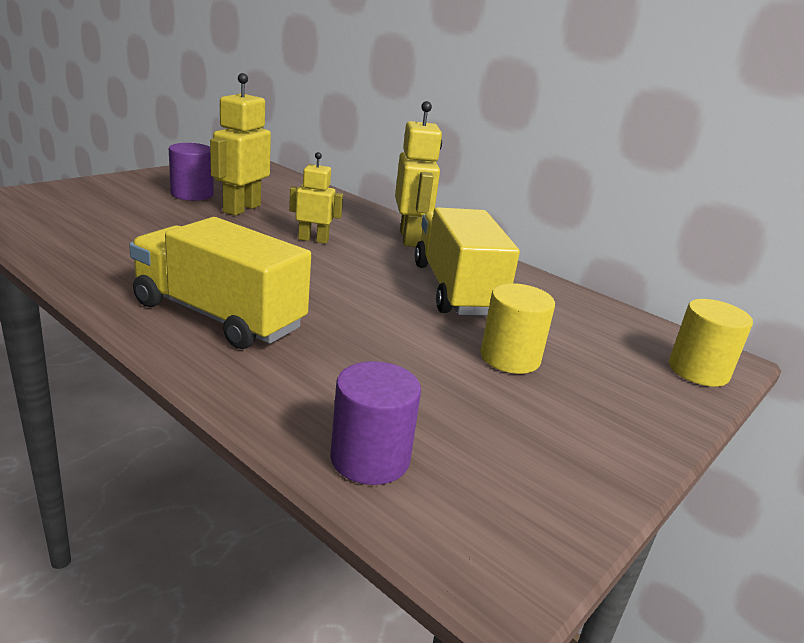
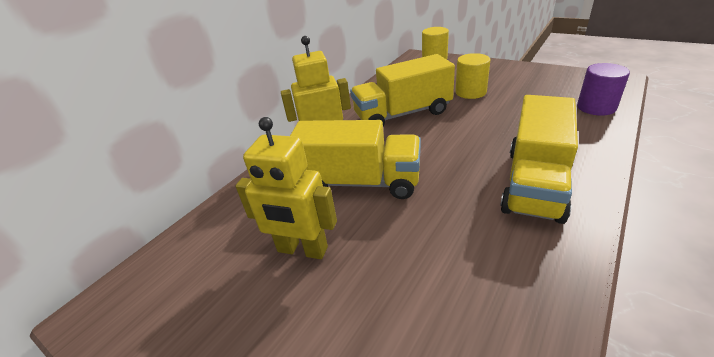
camera: 90 degrees left, 10 degrees up
purple cylinder [169,143,214,201] -> none
yellow robot [289,152,343,244] -> yellow truck [290,120,421,199]

